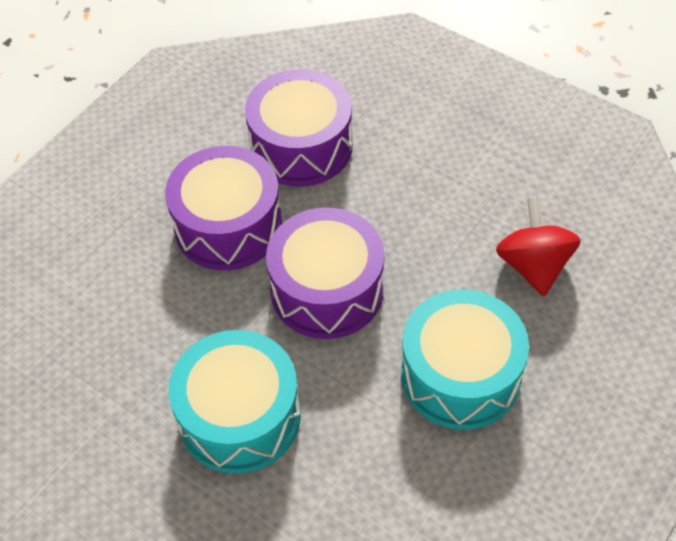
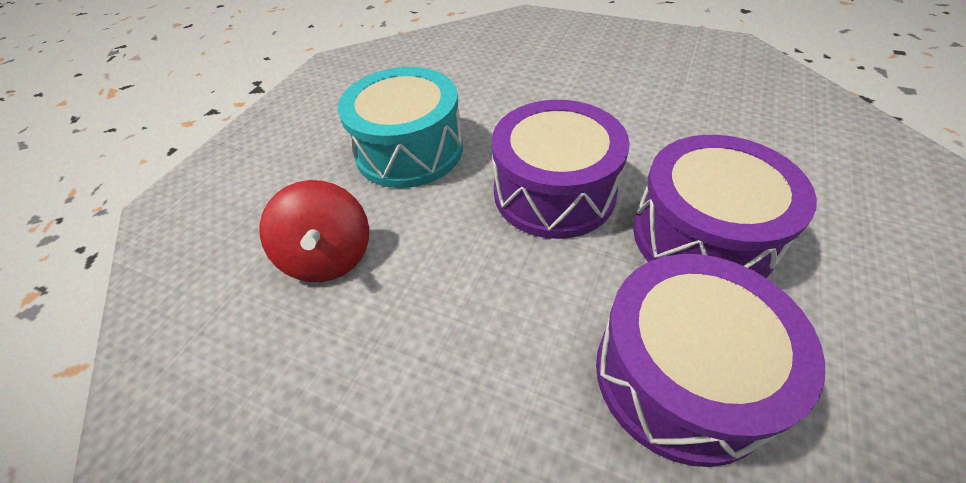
camera: 170 degrees right, 5 degrees down
turquoise drum [169,330,301,474] -> none

